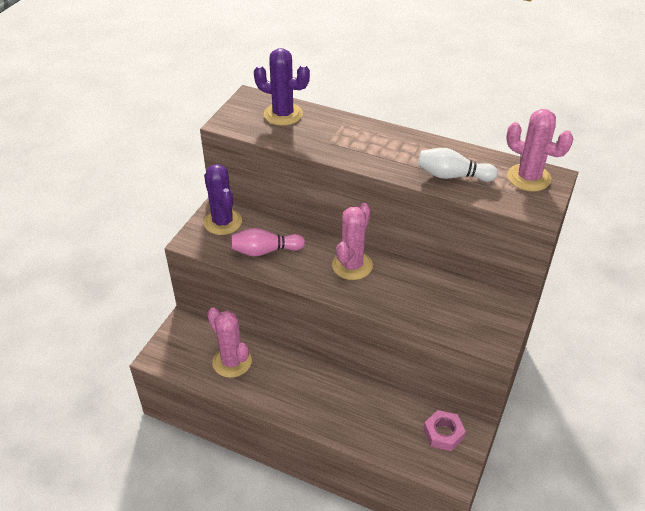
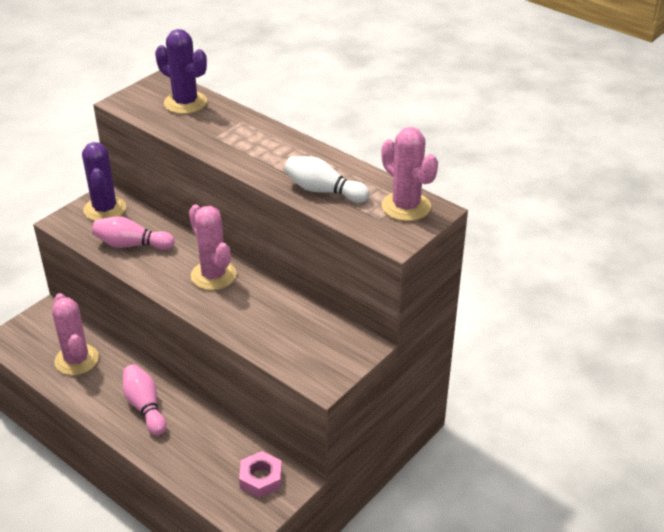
camera: 15 degrees right, 5 degrees down
pink cactus [332,203,373,280] -> pink cactus turned 75 degrees counterclockwise [189,205,237,290]
none -> pink bowling pin [123,364,167,435]

